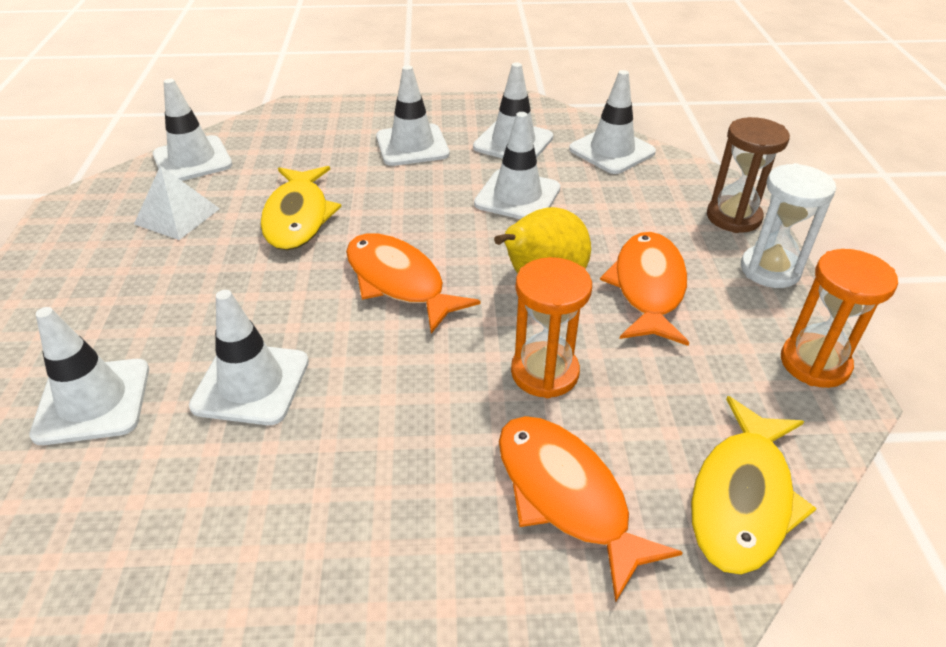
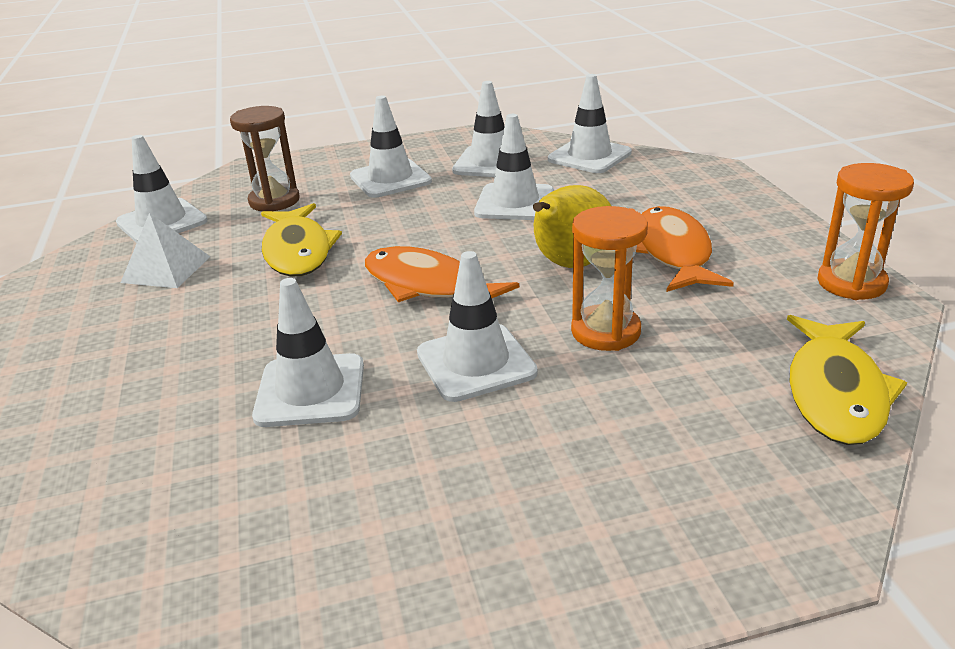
camera: 10 degrees left, 10 degrees down
white traffic cone [29,307,149,445] -> white traffic cone moved to [417,251,538,402]
orange fish [499,416,683,603] -> none
brown hourglass [707,117,790,233] -> brown hourglass moved to [230,106,300,211]
white hourglass [741,163,836,288] -> none

